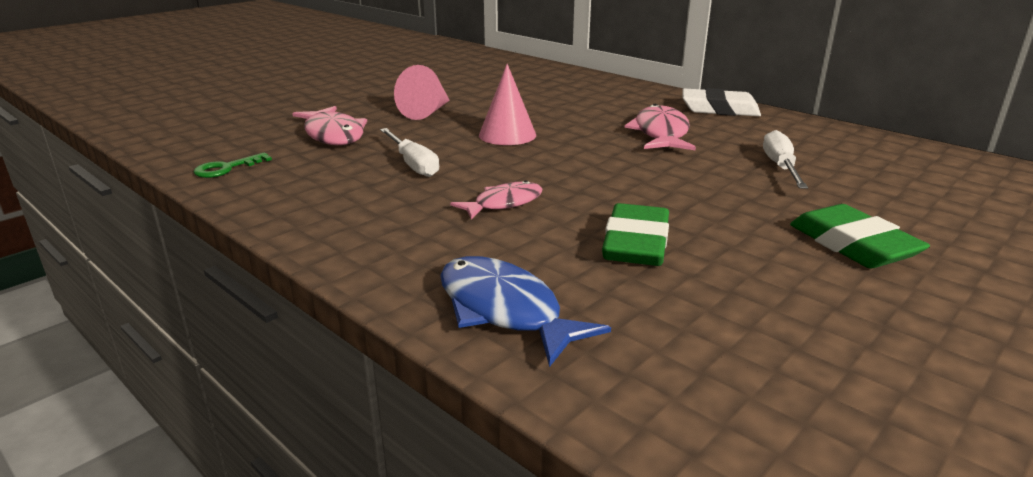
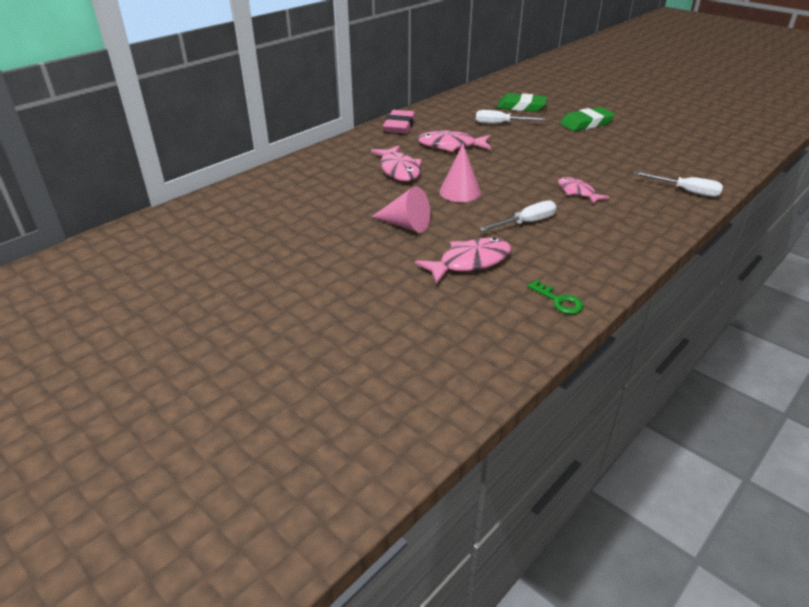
camera: 90 degrees left, 10 degrees up
blue fish [440,256,611,367] -> white screwdriver [634,172,723,197]
green eraser [602,203,669,266] -> green eraser moved to [497,93,547,112]
white eraser [683,88,761,116] -> pink eraser [383,110,416,134]
none -> pink fish [371,145,422,181]

